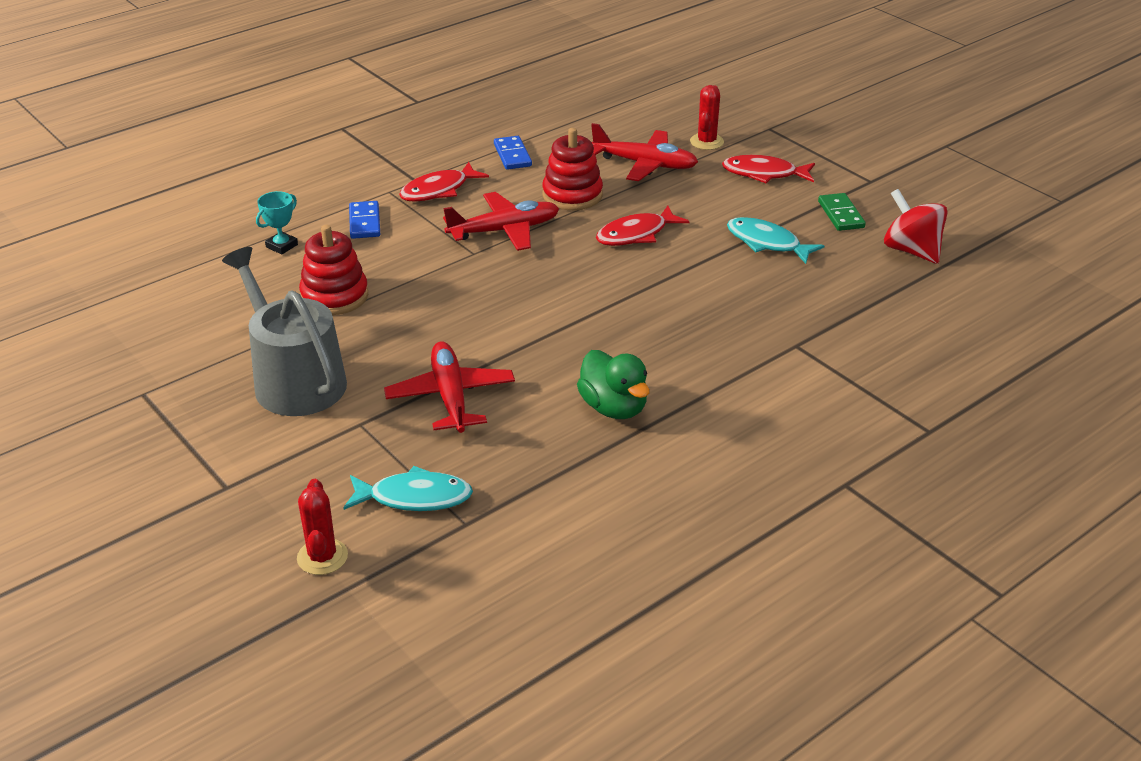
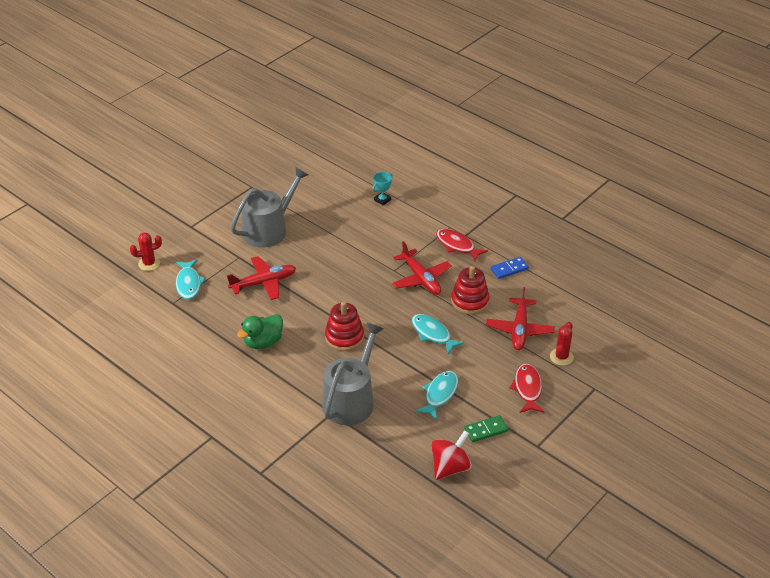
camera: 80 degrees right, 5 degrees up
turquoise trophy [256,191,298,255] -> turquoise trophy turned 75 degrees counterclockwise [373,172,393,205]
red stacking toy [299,225,368,315] -> red stacking toy moved to [325,302,364,351]
blue domino [349,201,380,239] -> none
red fish [596,206,689,246] -> turquoise fish [412,314,465,355]
red cactus [690,85,724,150] -> red cactus turned 75 degrees counterclockwise [550,322,574,366]
none -> grey watering can [322,323,384,425]

